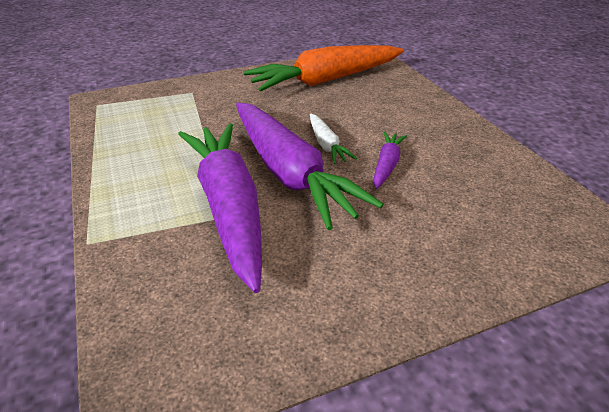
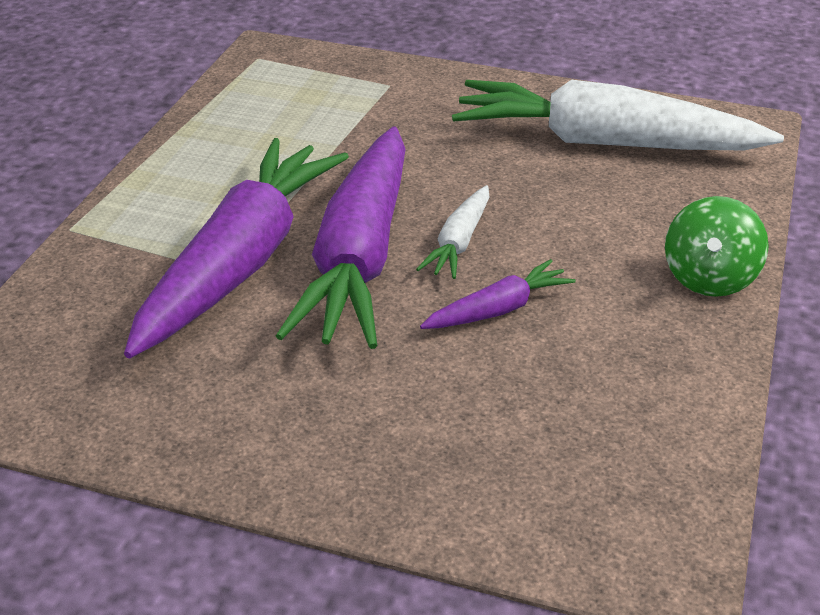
camera: 40 degrees right, 0 degrees up
orange carrot [243,45,404,91] -> white carrot [452,80,784,151]
none -> green spinning top [665,196,769,297]

